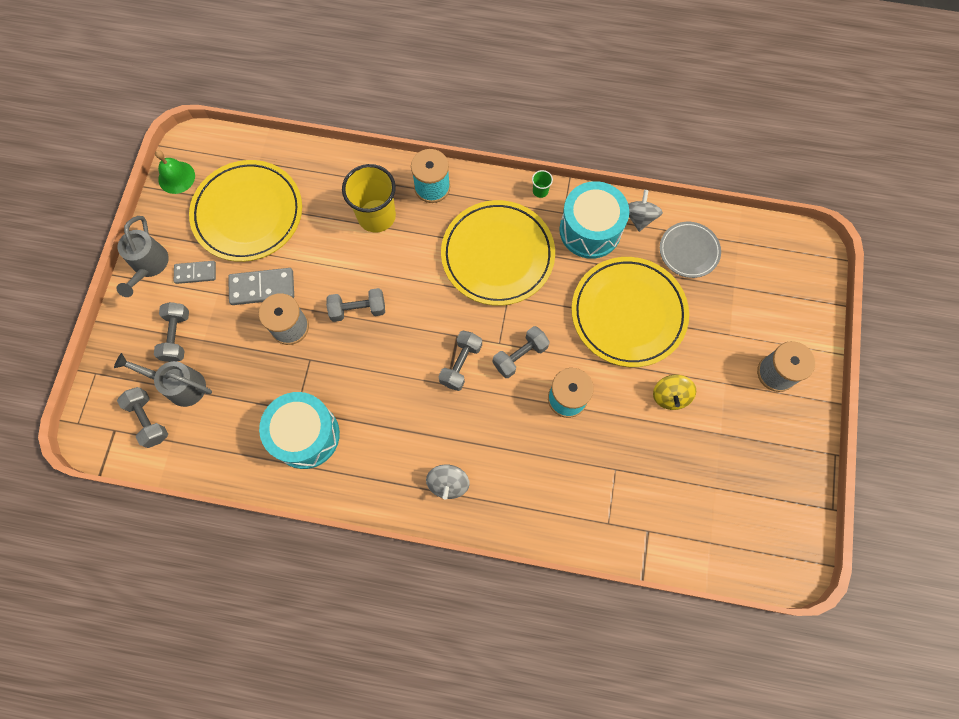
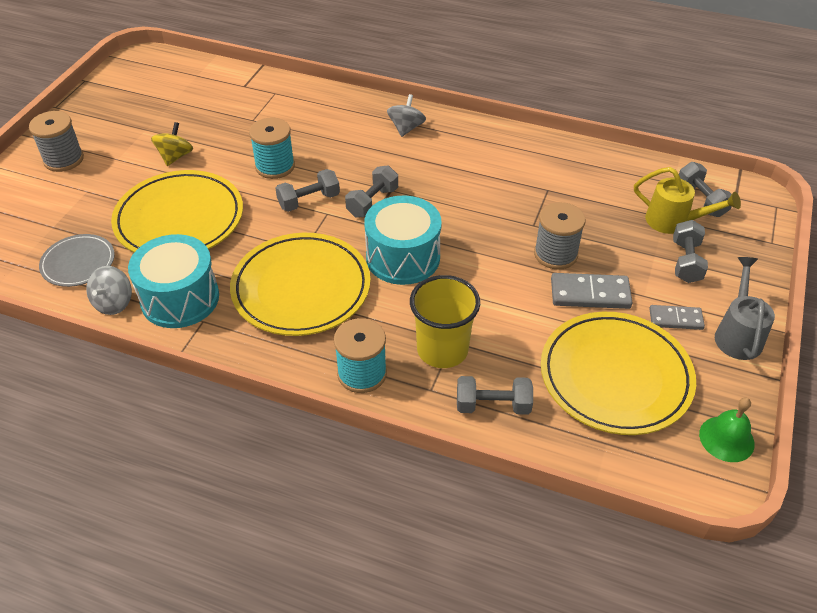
camera: 170 degrees left, 25 degrees down
grey watering can [114,353,212,407] -> yellow watering can [634,167,741,234]
turquoise drum [259,392,340,469] -> turquoise drum moved to [364,196,442,285]
grey dumbbell [326,288,385,322] -> grey dumbbell moved to [457,376,533,415]
green cup [532,170,553,198] -> none

